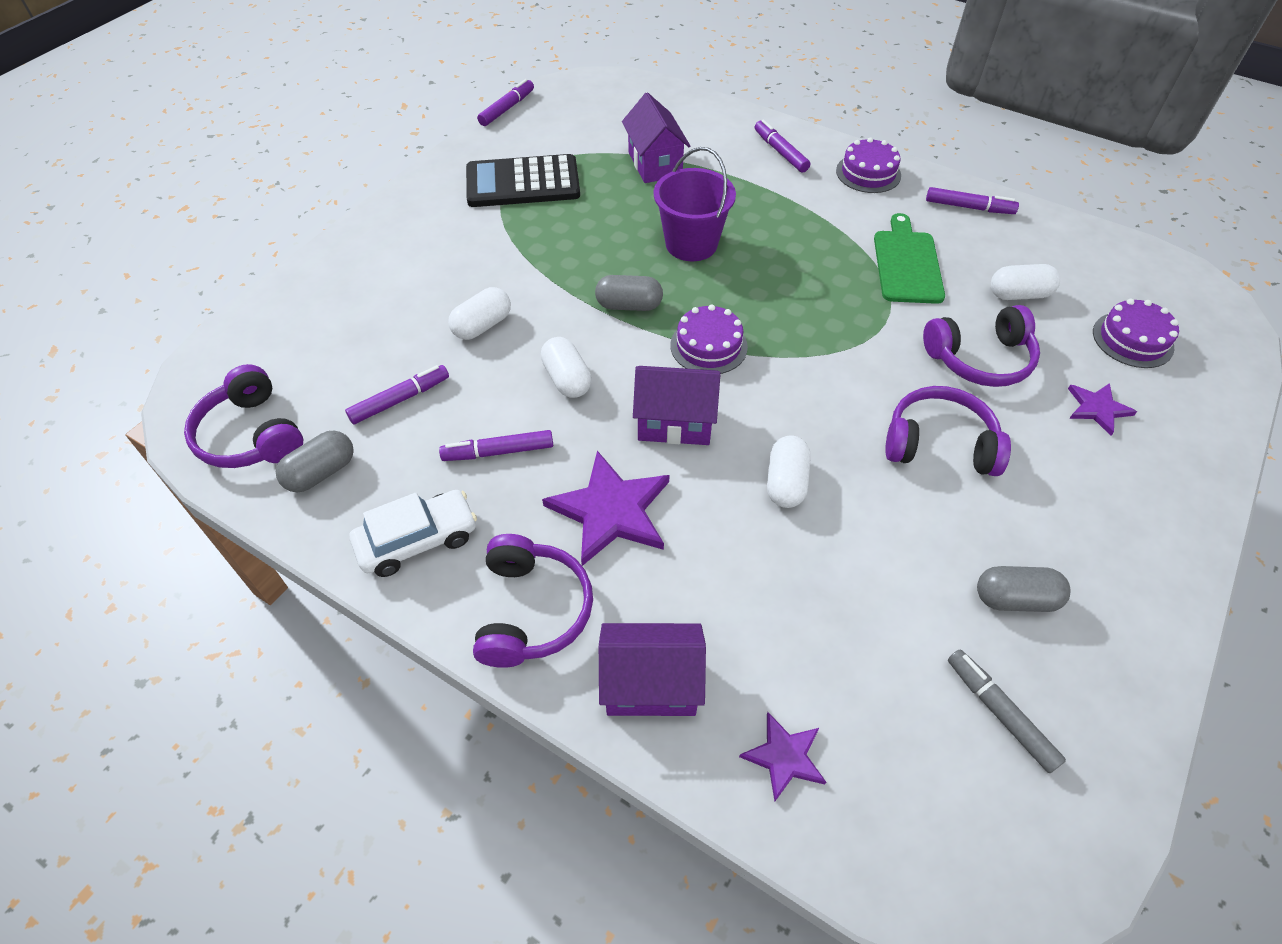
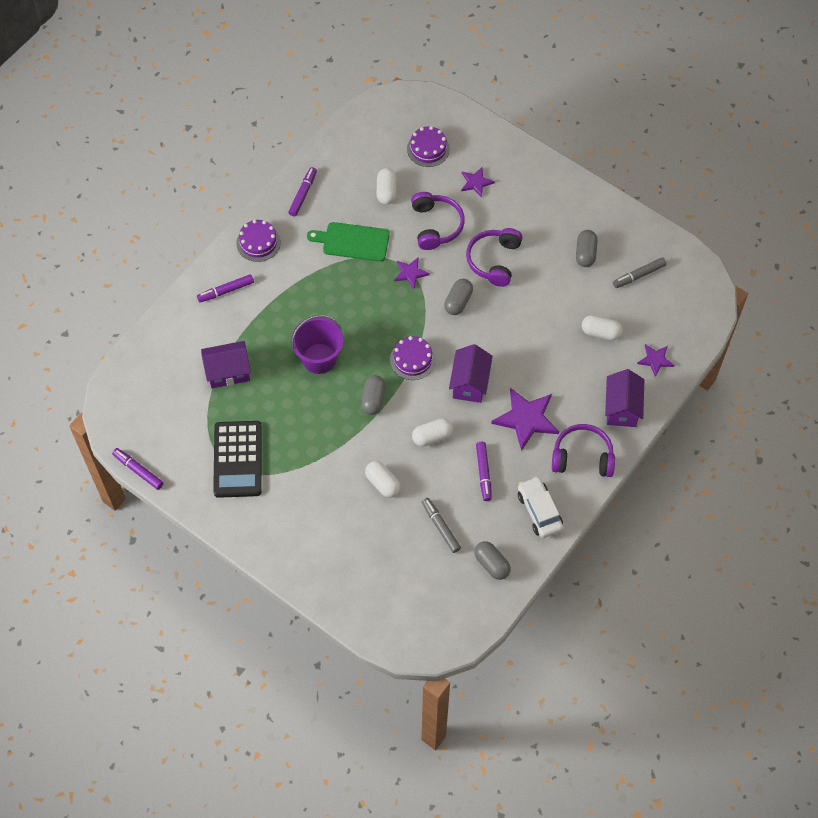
camera: 85 degrees left, 10 degrees up
purple headphones [184,364,303,468] -> none
purple marker [345,365,449,424] -> grey marker [422,498,461,553]
white capsule [767,436,811,508] -> white capsule moved to [582,315,623,340]
none -> purple star [394,258,430,289]
none -> grey capsule [444,279,473,315]

